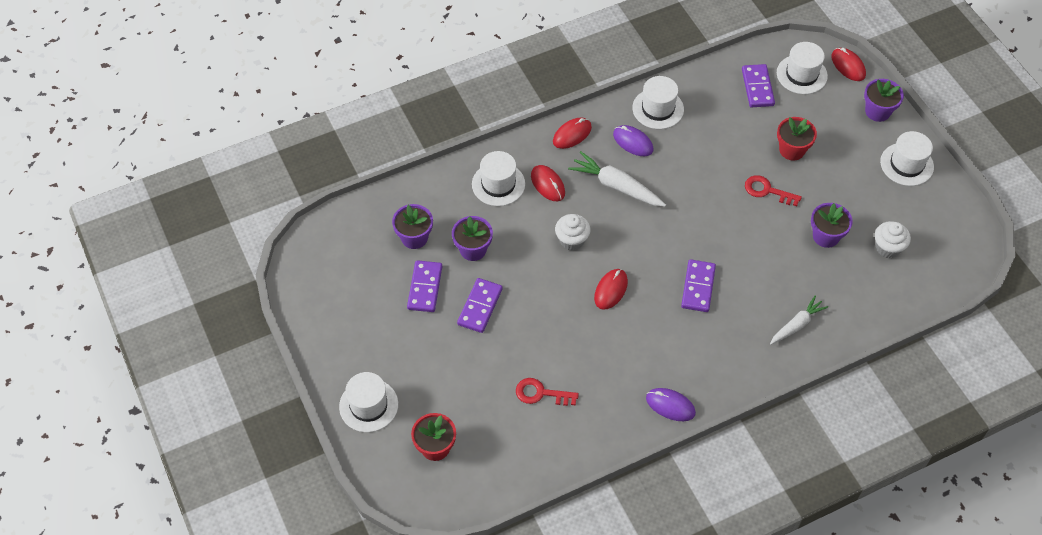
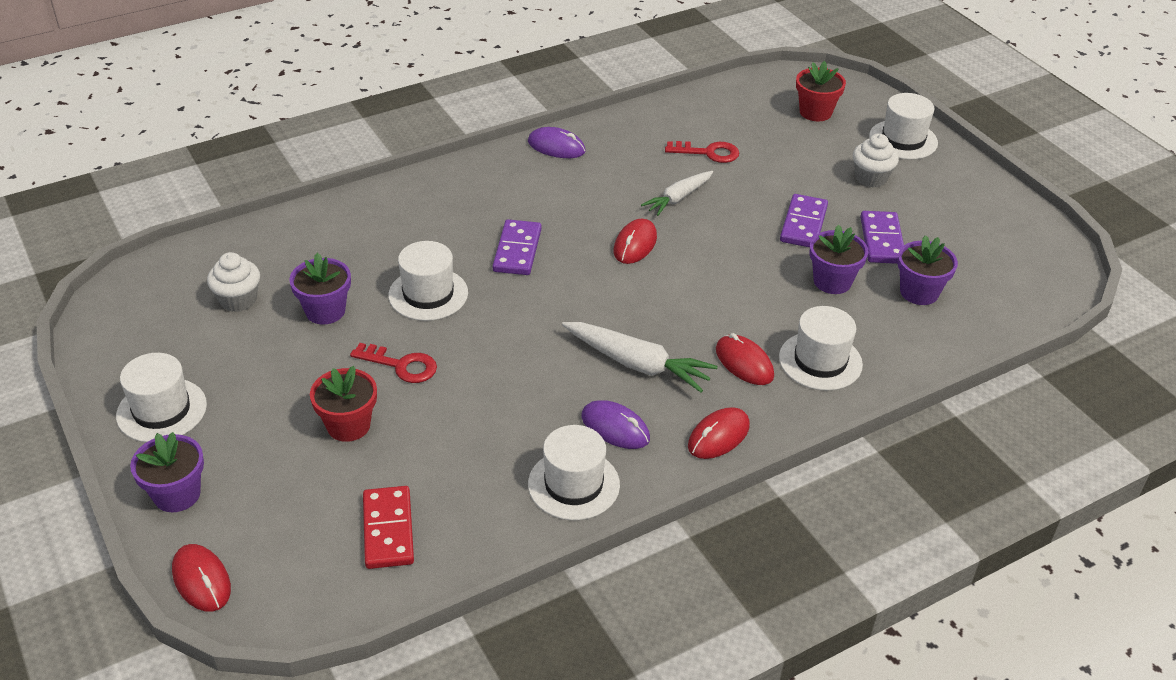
camera: 175 degrees right, 15 degrees down
white cupcake [555,214,591,251] -> white cupcake moved to [853,134,899,188]
purple domino [742,64,775,107] -> red domino [363,486,414,569]
white carrot [770,296,828,344] -> white carrot moved to [641,171,713,216]
white hat [777,42,828,94] -> white hat moved to [388,241,468,321]

